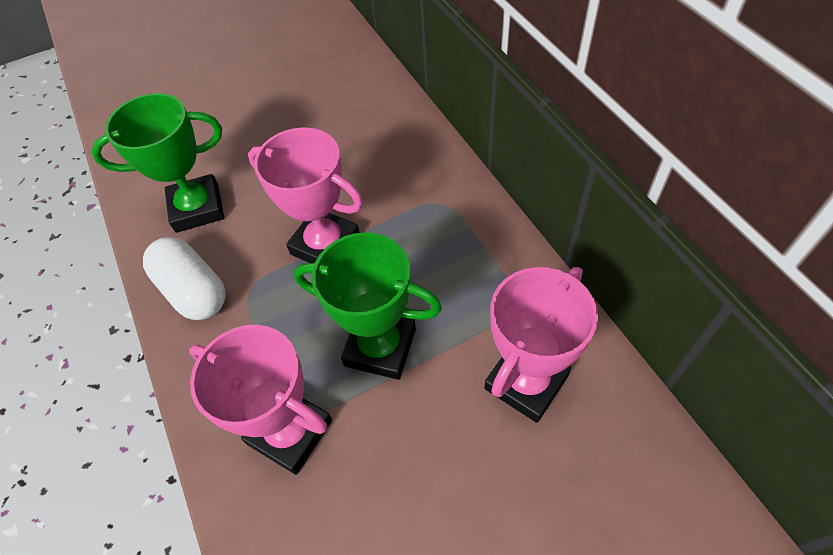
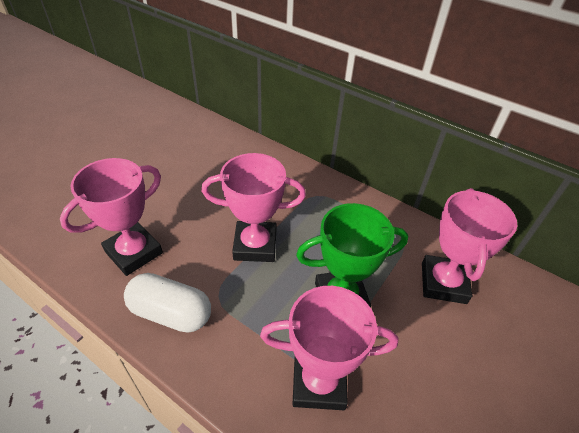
camera: 35 degrees left, 10 degrees down
green trophy [91,93,224,233] -> pink trophy [60,158,163,276]

